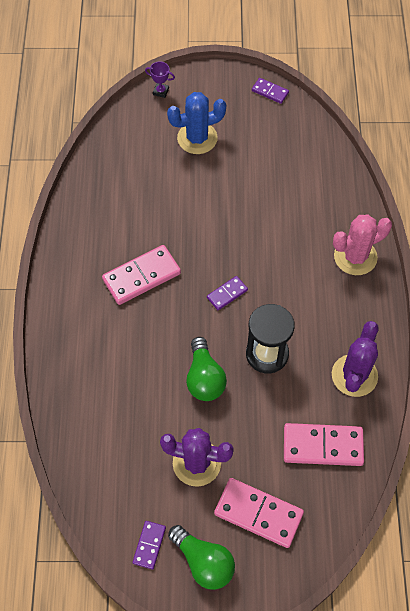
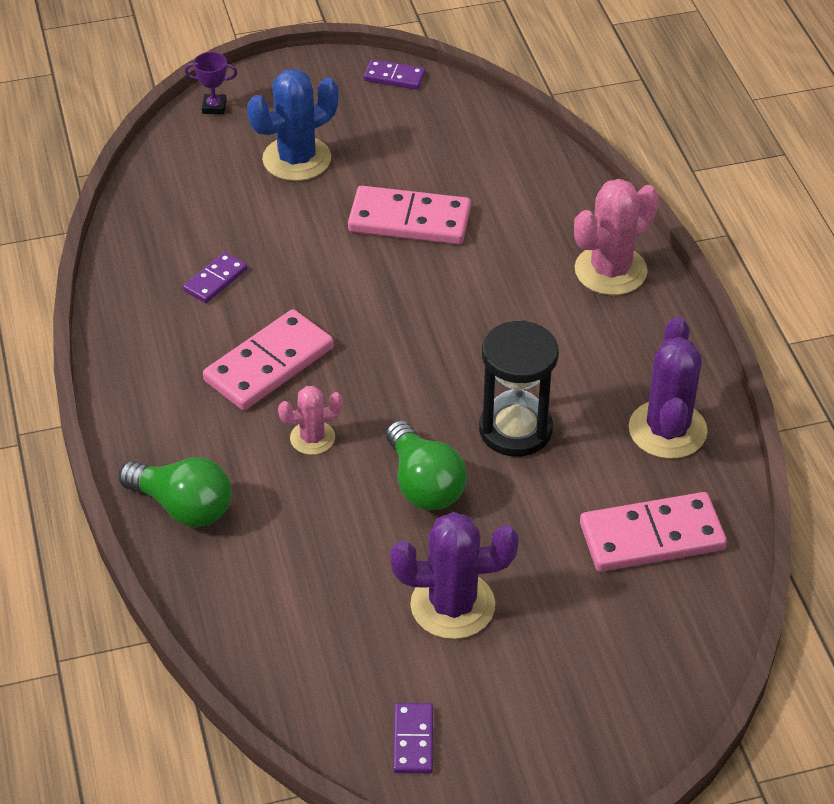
camera: 15 degrees left, 15 degrees down
green light bulb [168,525,235,590] -> green light bulb moved to [119,457,232,527]
purple domino [207,276,248,310] -> purple domino moved to [183,252,247,303]
pink domino [214,478,304,548] -> pink domino moved to [348,186,471,244]
none -> pink cactus [278,386,343,455]

